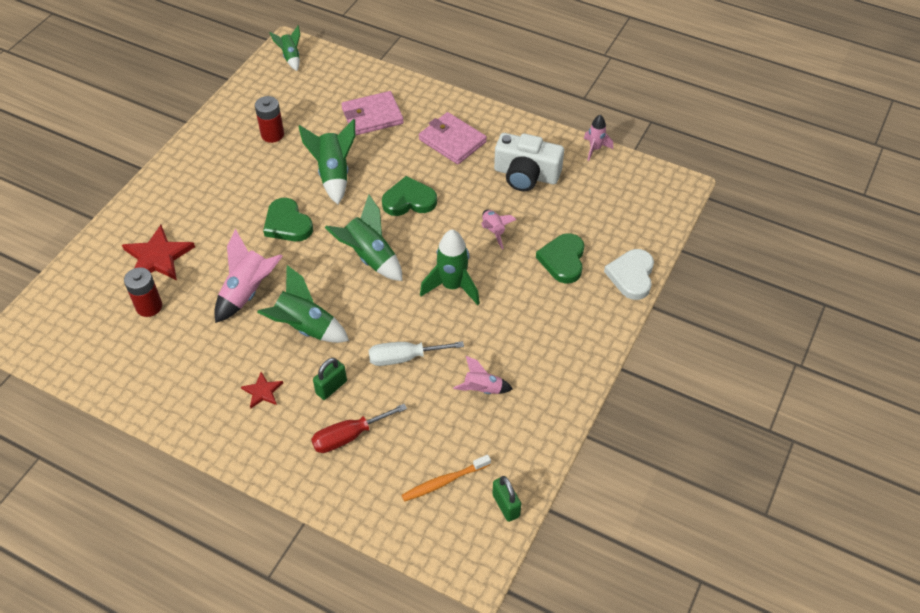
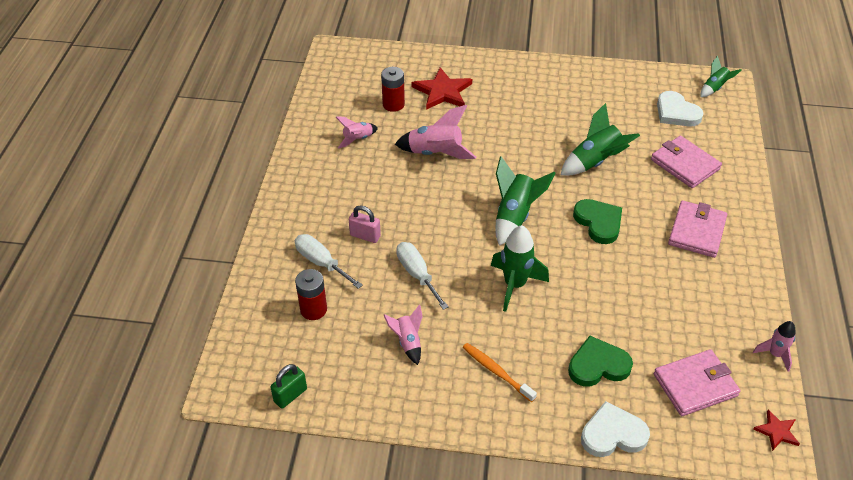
camera: 70 degrees right, 5 degrees down
red star [241,372,283,409] -> red star moved to [753,410,800,451]
red battery [255,96,284,143] -> red battery moved to [295,269,327,320]
green rocket [257,265,349,343] -> none
green heart [263,198,313,241] -> none
red screwdriver [311,404,407,453] -> white screwdriver [295,234,363,289]
green padlock [313,358,347,400] -> pink padlock [349,205,381,243]
orange toothbrush [402,455,491,502] -> orange toothbrush moved to [463,343,537,402]
pink rocket [481,210,517,249] -> pink rocket moved to [335,116,378,149]
white camera [494,133,564,191] -> none
none -> pink wallet [654,349,740,416]
none -> white heart [657,91,703,127]

